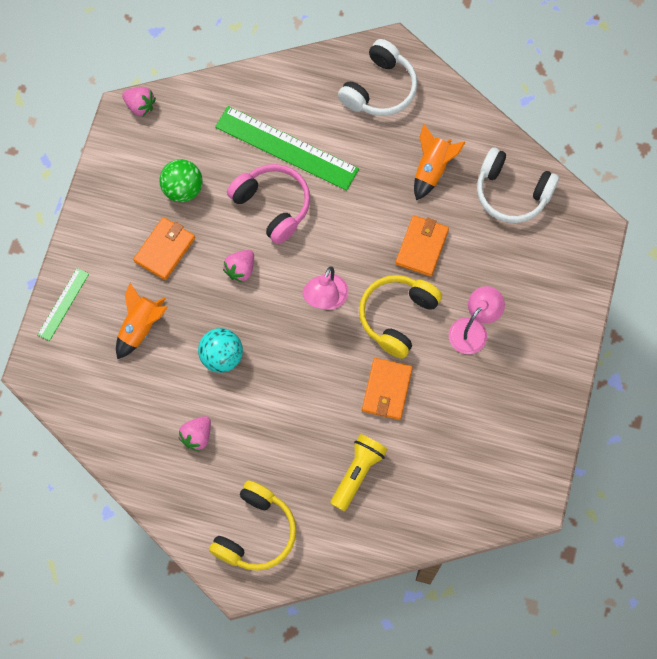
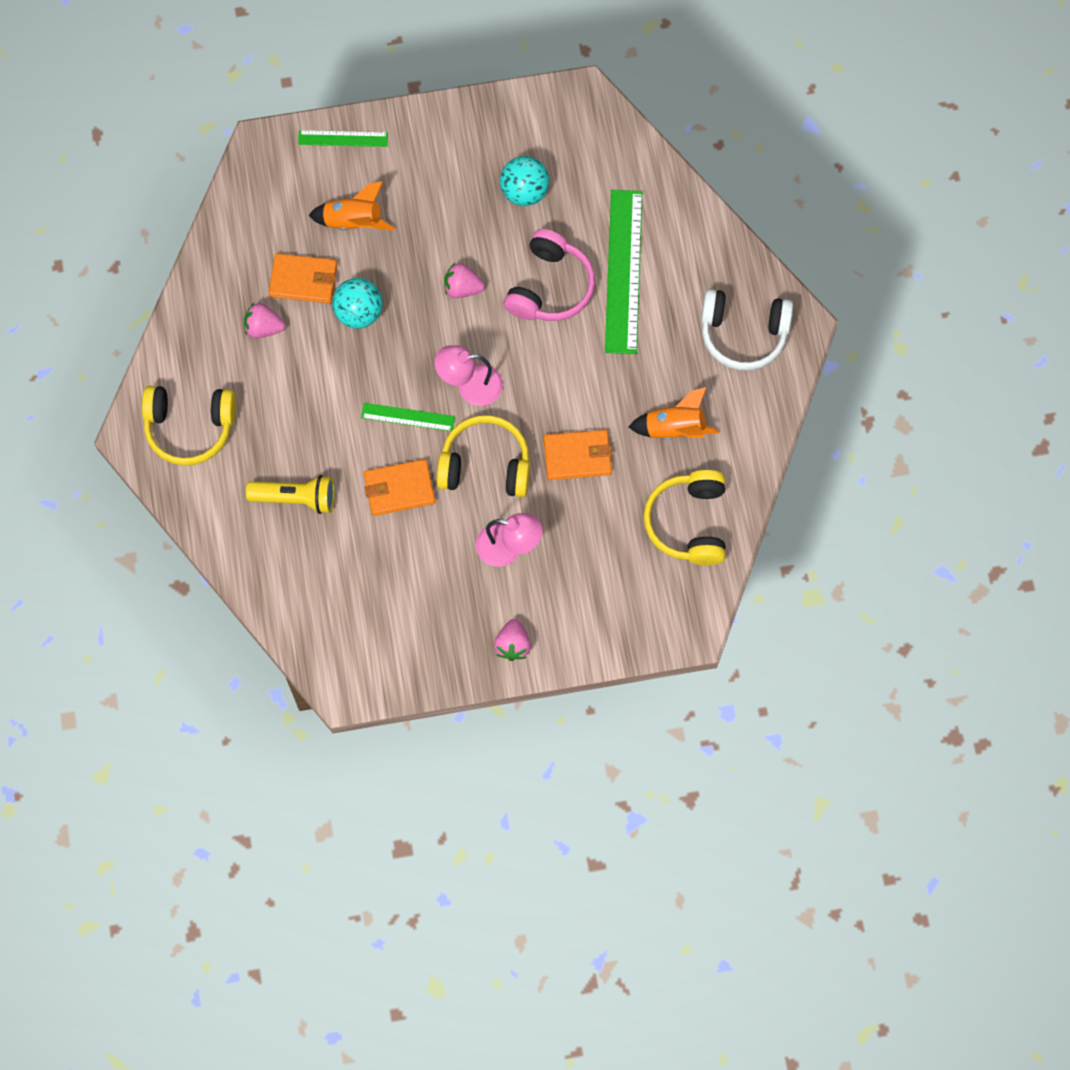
camera: 65 degrees right, 0 degrees up
pink strawberry [122,87,156,116] -> pink strawberry moved to [494,619,531,661]
orange wallet [133,217,195,280] -> orange wallet moved to [269,253,337,304]
green ball [159,159,203,202] -> turquoise ball [500,156,549,206]
white headphones [477,147,559,223] -> yellow headphones [643,470,726,566]
none -> green ruler [361,403,455,431]

